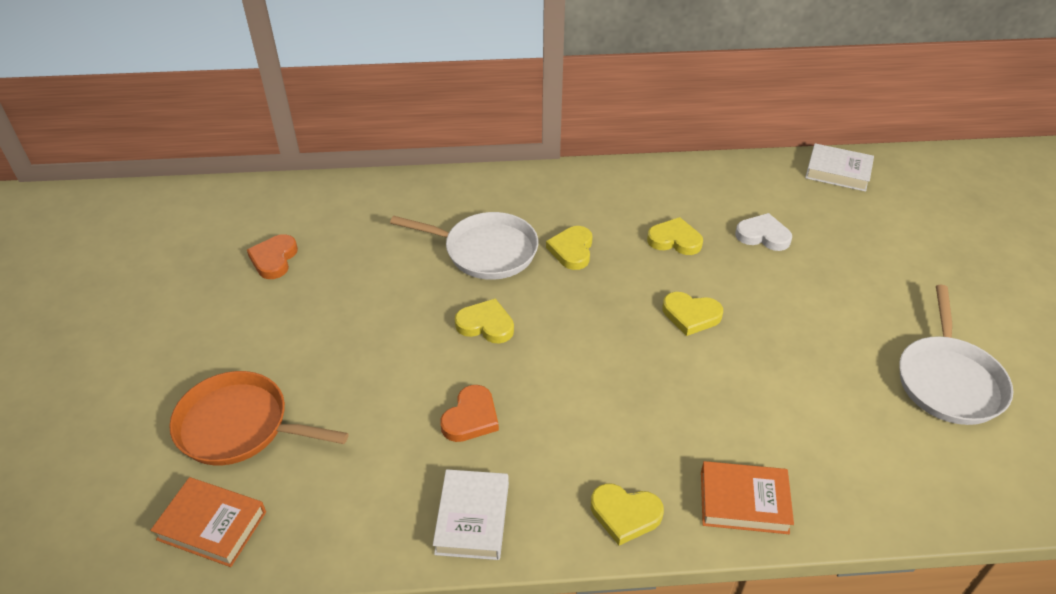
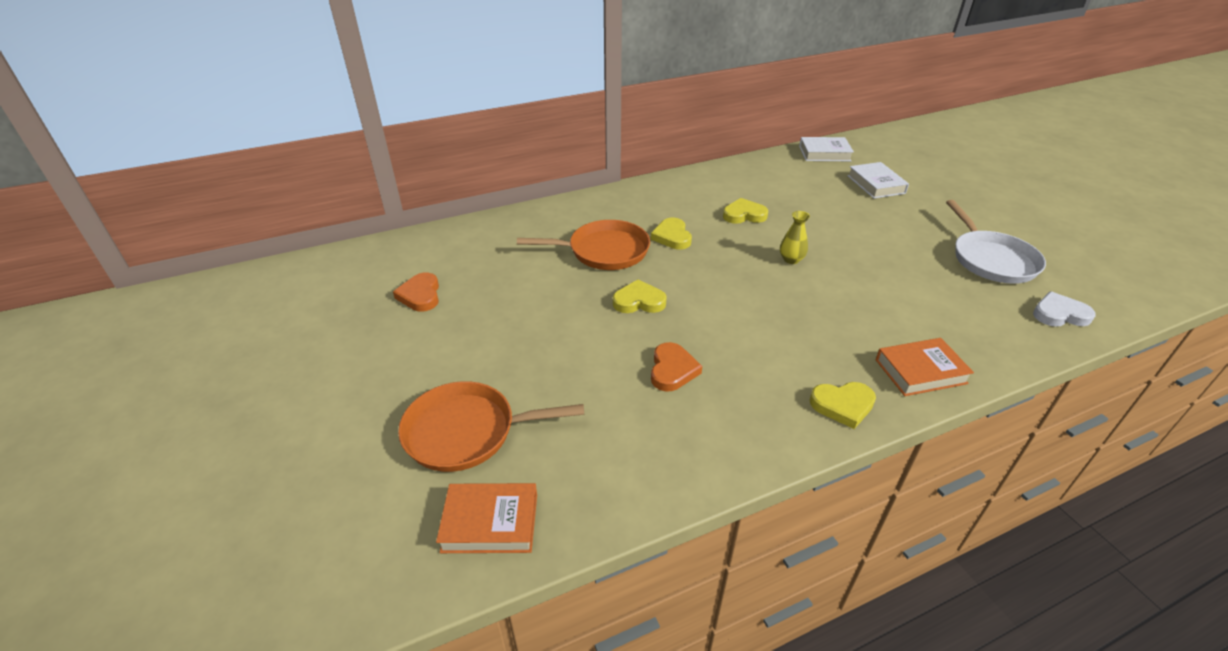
camera: 20 degrees left, 5 degrees down
white pan [390,212,538,280] -> orange pan [517,220,650,270]
white book [433,469,509,560] -> white book moved to [847,162,909,198]
yellow heart [662,292,723,336] -> yellow vase [780,211,810,264]
white heart [735,213,792,251] -> white heart moved to [1033,291,1096,327]

